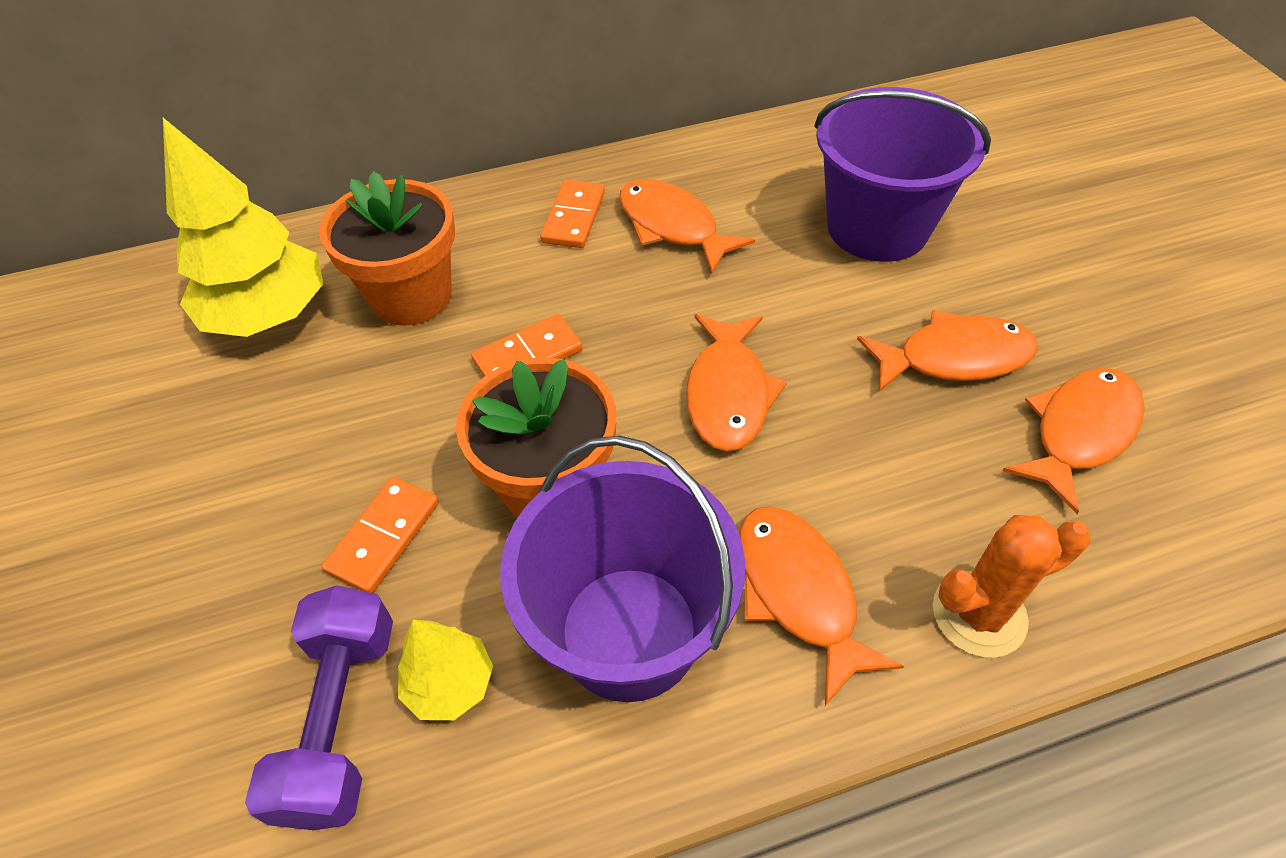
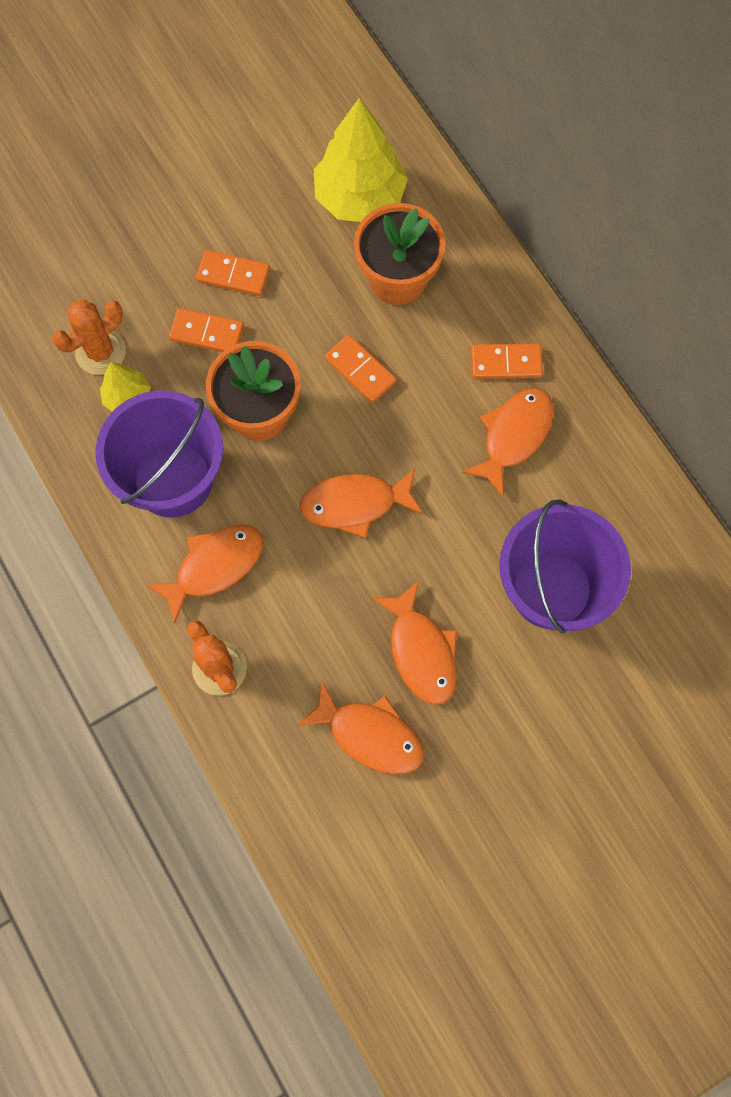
camera: 75 degrees right, 20 degrees up
purple dumbbell [245,585,393,830] -> orange cactus [52,299,126,375]
none -> orange domino [196,250,270,296]

